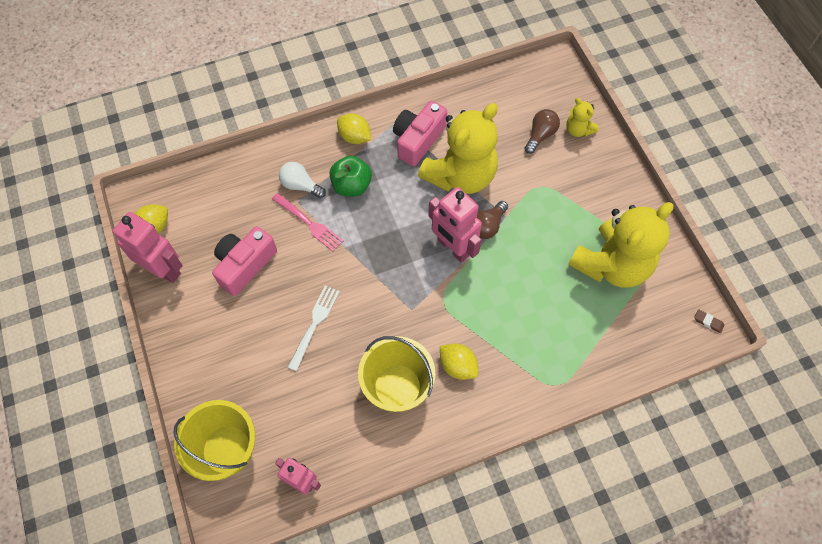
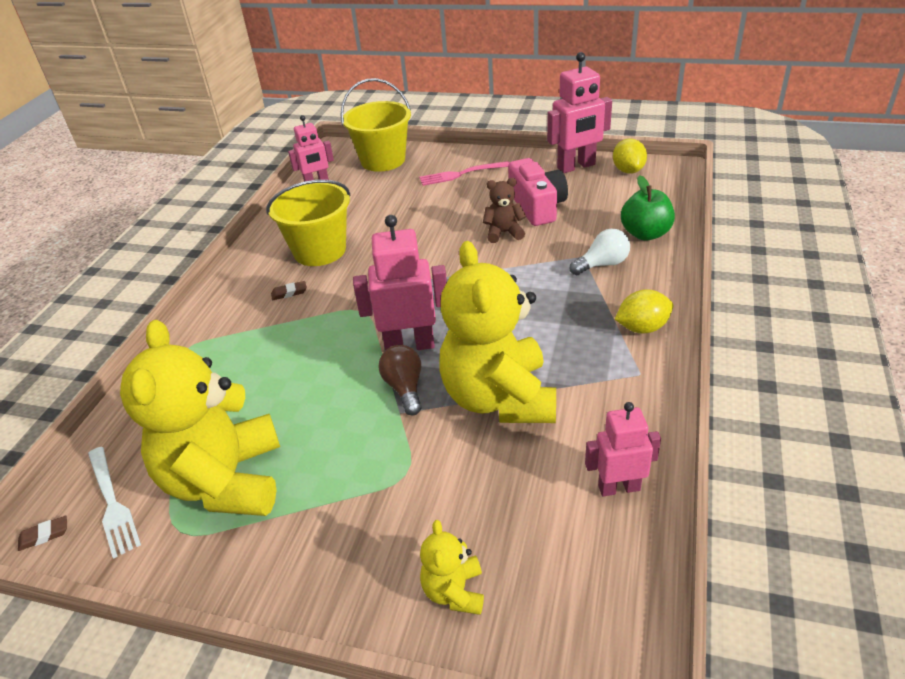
camera: 130 degrees right, 25 degrees down
pink fork [272,193,344,252] -> pink fork moved to [419,161,510,186]
white fork [288,286,340,371] -> white fork moved to [88,447,141,559]
green apple [330,156,372,197] -> green apple moved to [621,175,675,241]
pink camera [393,101,447,166] -> none
yellow lemon [440,344,478,380] -> brown eraser [271,281,307,300]
brown light bulb [524,109,560,154] -> none
yellow teddy bear [566,98,598,137] -> yellow teddy bear turned 90 degrees counterclockwise [420,520,484,615]
none -> brown teddy bear [483,178,526,243]
none -> pink robot [585,402,661,496]

